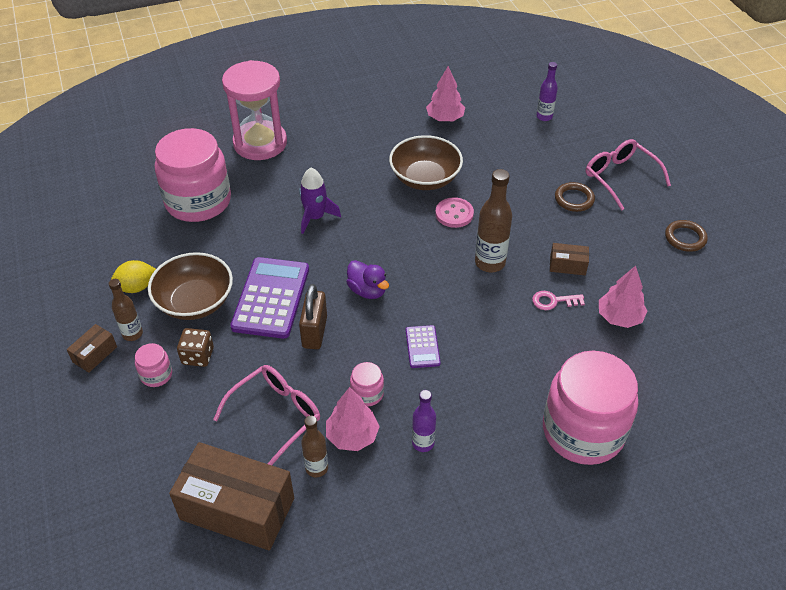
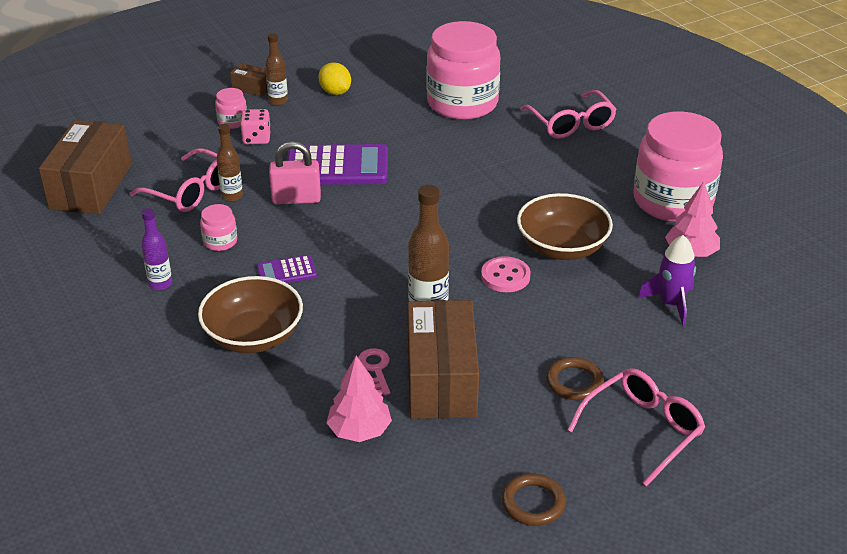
camera: 80 degrees right, 10 degrees down
brown bowl [148,252,233,320] -> brown bowl moved to [198,276,303,353]
brown dice [177,328,214,367] -> pink dice [240,109,271,144]
pink hourglass [222,60,287,160] -> pink glasses [520,90,617,139]
purple rocket [299,168,341,234] -> purple rocket moved to [638,235,696,326]
brown padlock [299,284,327,349] -> pink padlock [269,141,321,205]
brown bottle [301,415,328,477] -> brown bottle moved to [216,124,243,202]
pink tree [326,387,380,451] -> none
purple duck [346,260,389,299] -> none
purple bottle [536,62,558,121] -> none
pink jar [543,351,638,465] -> pink jar moved to [634,111,723,222]
brown box [550,243,589,275] -> brown box [408,300,479,419], size x2.24

